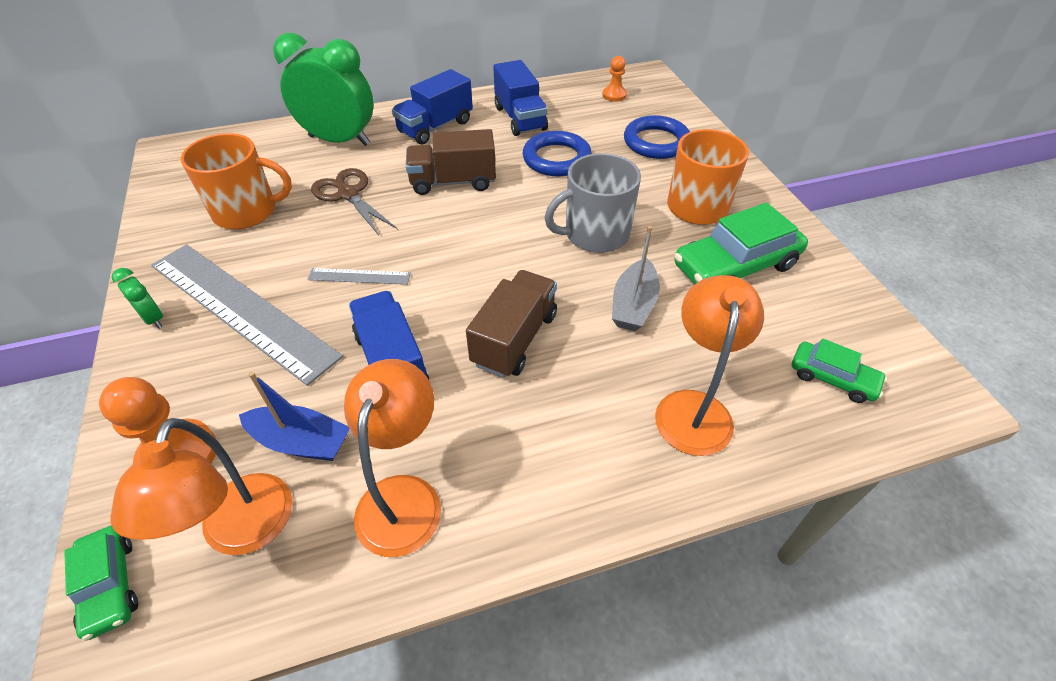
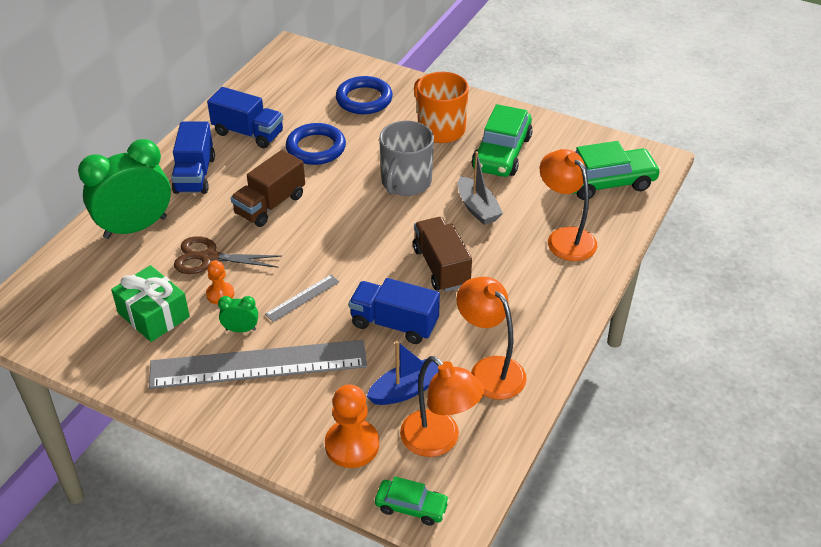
camera: 45 degrees left, 5 degrees down
green clock [112,268,163,329] -> green clock moved to [218,296,258,333]
orange mug [181,133,292,229] -> green gift [111,265,190,342]
orange pawn [602,56,627,102] -> orange pawn moved to [206,260,234,304]
green car [792,338,887,403] -> green car [571,141,661,200], size x1.82

